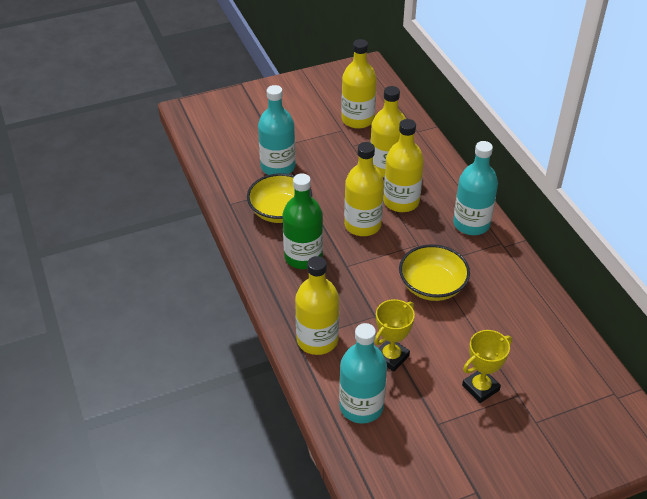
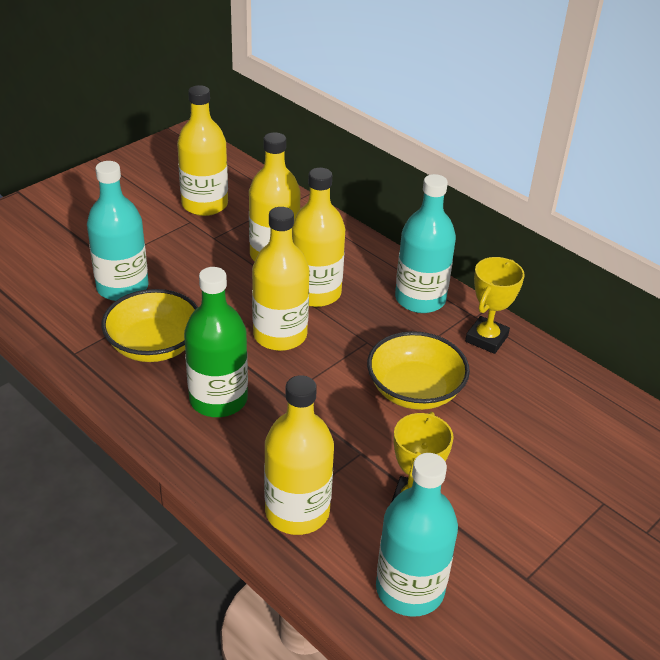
camera: 25 degrees left, 5 degrees down
yellow trophy [462,330,512,403] -> yellow trophy moved to [465,257,525,354]

